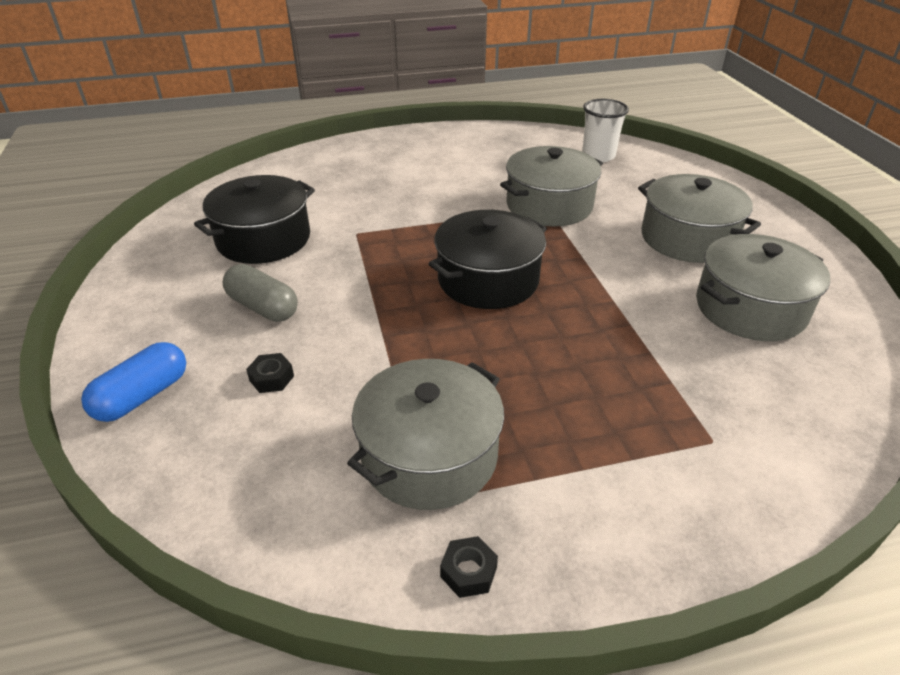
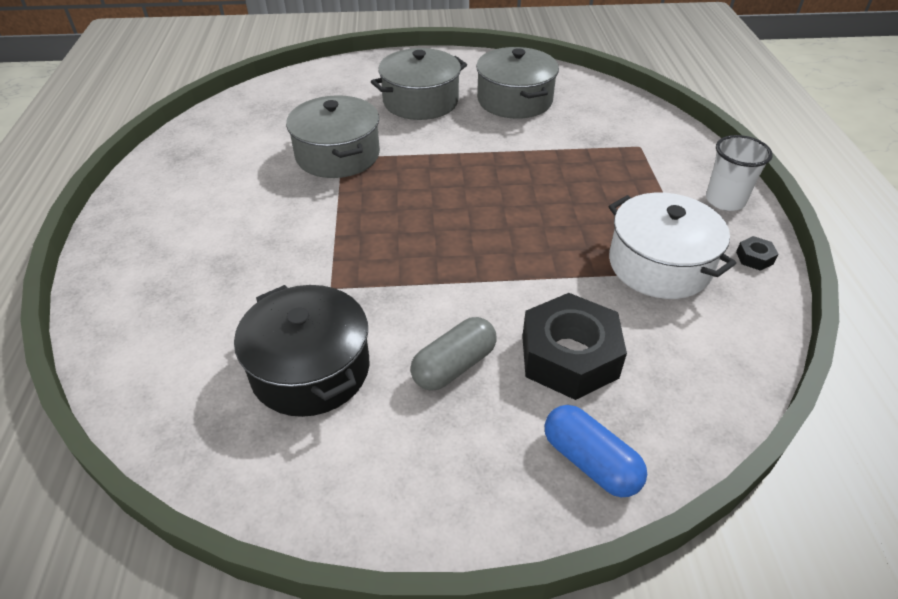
camera: 80 degrees left, 5 degrees up
black nut [246,353,294,393] -> black nut [522,293,627,400], size x2.48
grey pot [347,359,504,510] -> white pot [609,193,736,299]
black pot [429,210,547,309] -> none
white cup [582,99,629,162] -> white cup moved to [706,135,773,211]

